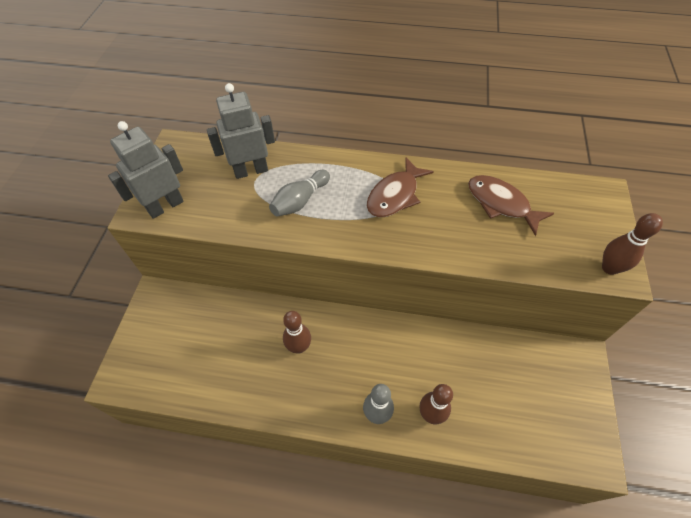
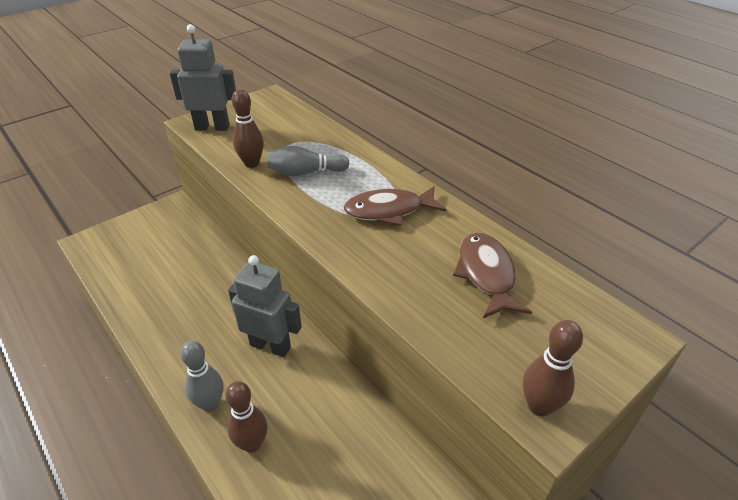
camera: 40 degrees right, 15 degrees down
grey robot [207,83,275,179] -> grey robot moved to [228,255,302,357]
brown bowling pin [283,311,311,354] -> brown bowling pin moved to [232,89,264,168]

